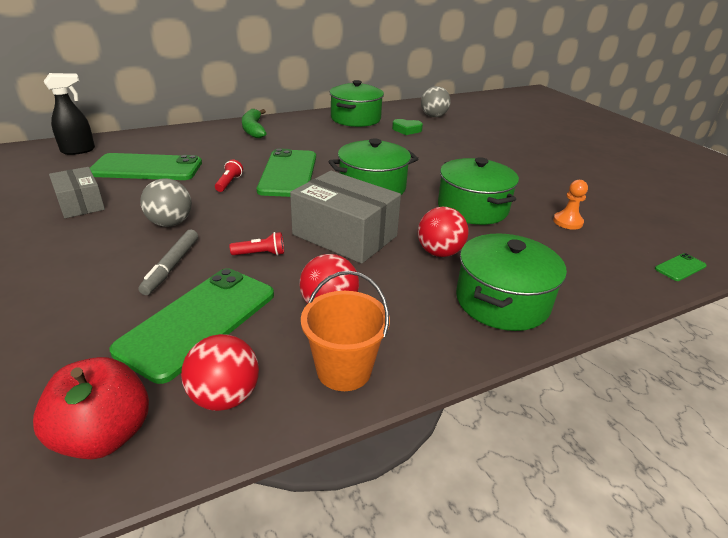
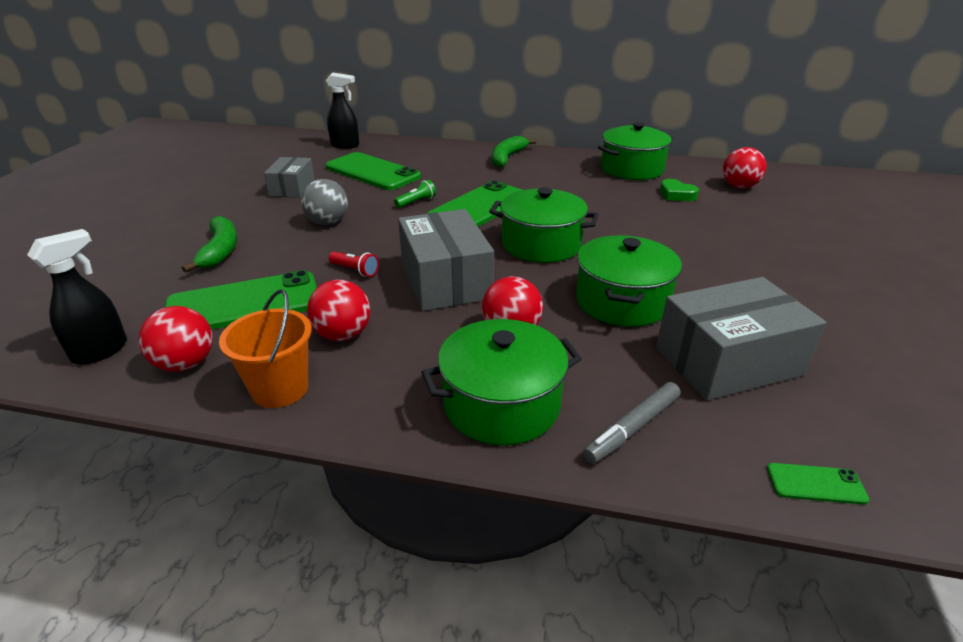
camera: 40 degrees right, 0 degrees up
red apple [33,357,149,459] -> black spray bottle [27,229,127,365]
grey marker [138,229,198,295] -> grey marker moved to [583,382,681,464]
red flashlight [215,159,243,192] -> green flashlight [394,180,436,208]
grey ball [421,86,451,117] -> red ball [723,147,767,189]
orange pawn [553,180,588,230] -> grey box [656,277,826,401]
none -> green banana [182,216,237,273]

